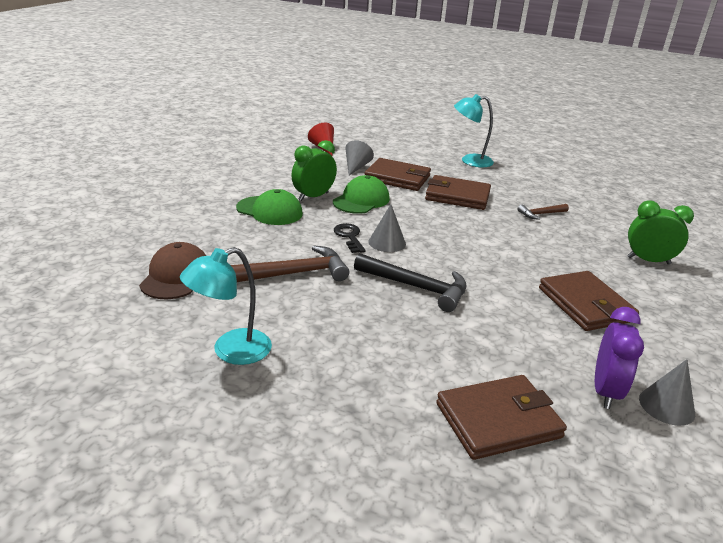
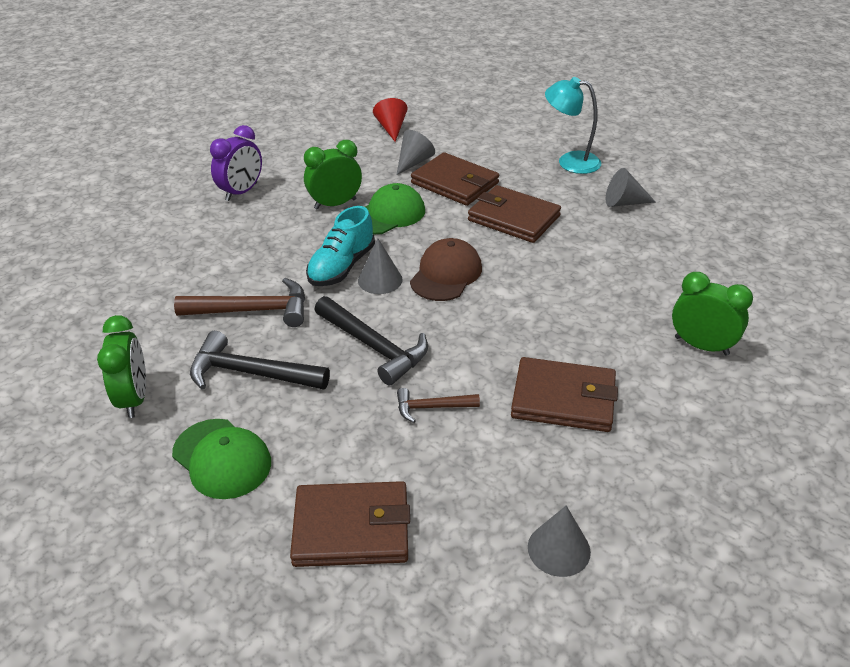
camera: 20 degrees right, 10 degrees up
brown cap [139,242,206,299] -> brown cap moved to [410,238,482,301]
turquoise lamp [180,247,272,365] -> green clock [97,315,146,418]
green cap [236,189,303,225] -> green cap moved to [172,419,271,499]
black key [334,223,366,253] -> turquoise shoe [306,206,375,286]
brown hammer [517,204,569,220] -> brown hammer moved to [397,388,480,423]
brown wallet [539,271,639,331] -> brown wallet turned 75 degrees counterclockwise [511,357,618,432]
purple clock [595,307,644,409] -> purple clock moved to [210,125,262,201]
none -> black hammer [190,331,330,390]
none -> grey cone [606,168,655,207]

